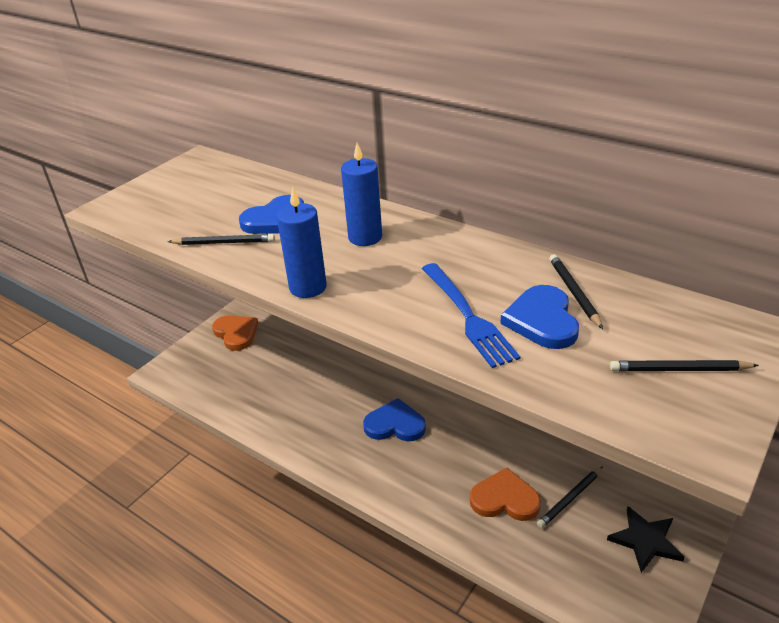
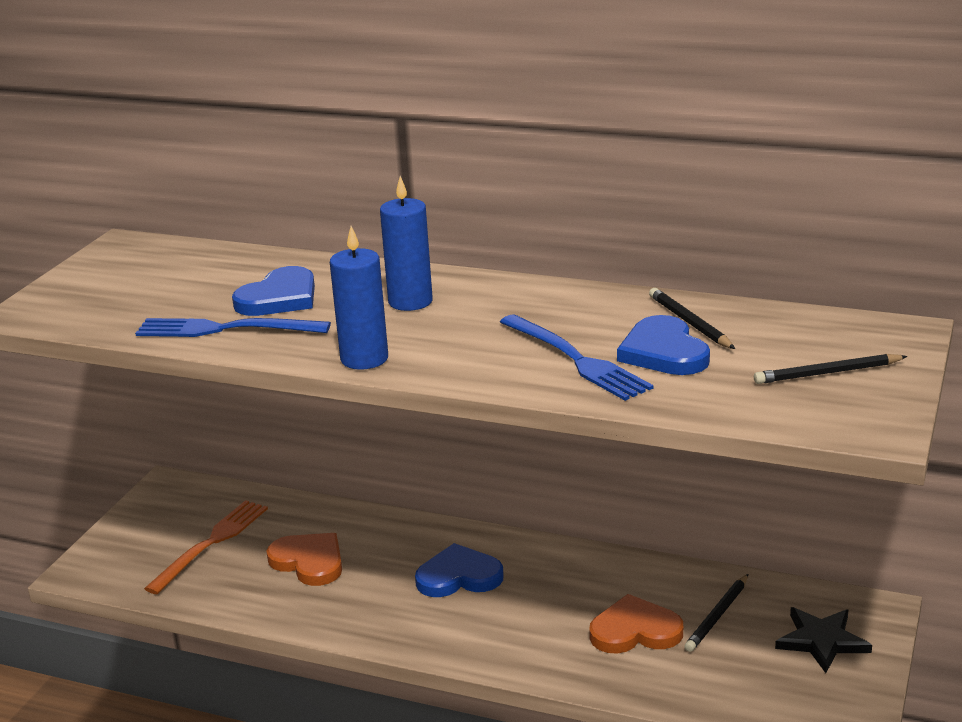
camera: 15 degrees left, 10 degrees down
black pencil [168,234,275,245] -> blue fork [135,318,331,337]
orange heart [212,315,258,351] -> orange heart moved to [266,533,342,586]
none -> orange fork [144,500,268,594]

